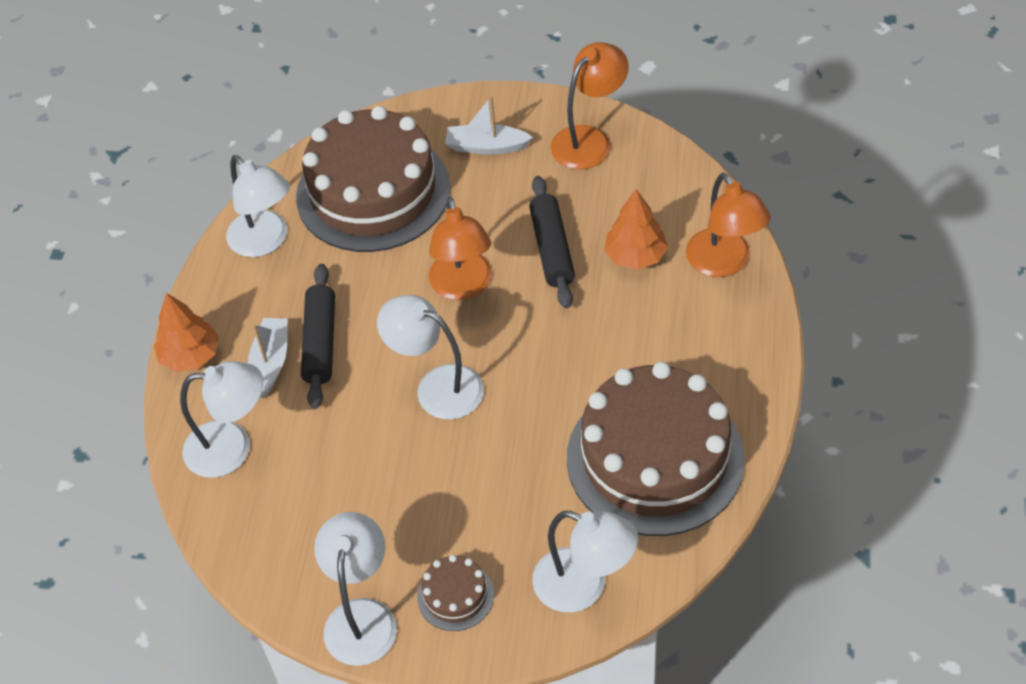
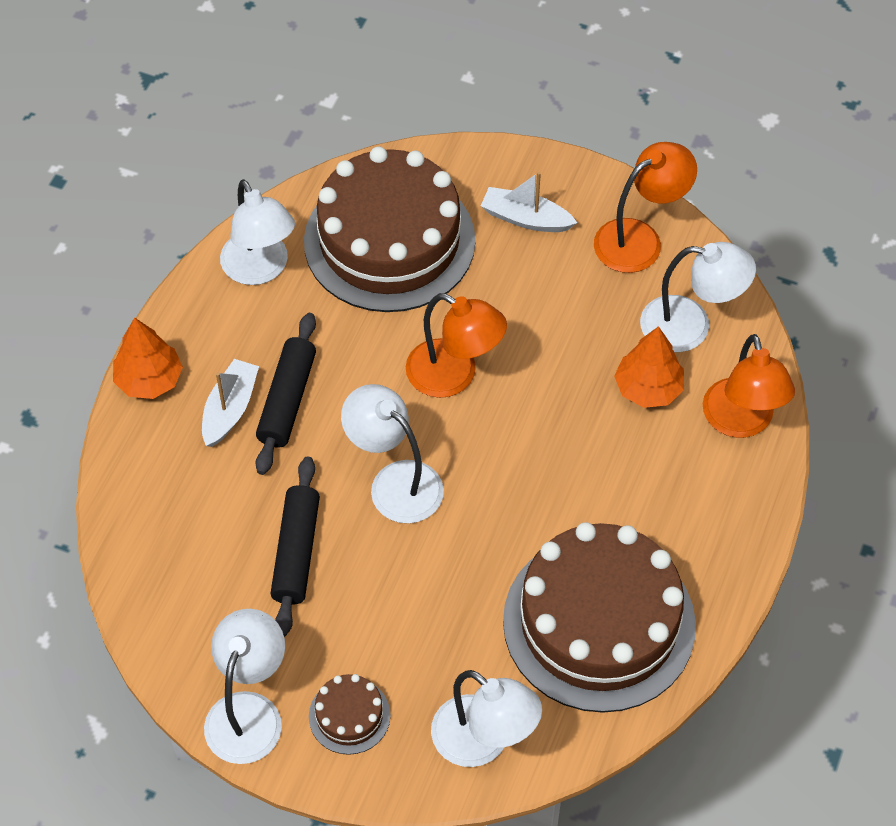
camera: 10 degrees right, 5 degrees up
white lamp [180,361,263,478] -> white lamp moved to [640,242,756,352]
orange lamp [429,197,492,300] -> orange lamp turned 60 degrees counterclockwise [406,293,507,398]
black rolling pin [529,176,575,308] -> black rolling pin moved to [270,456,320,637]

